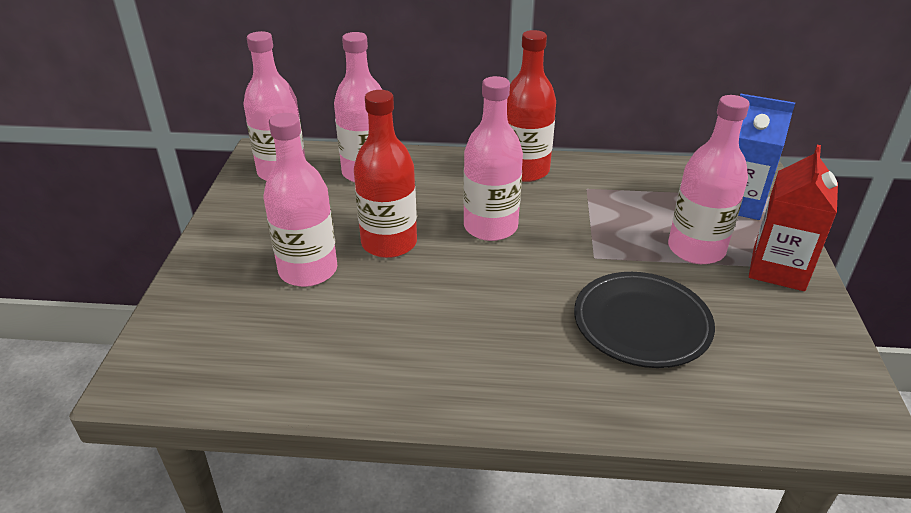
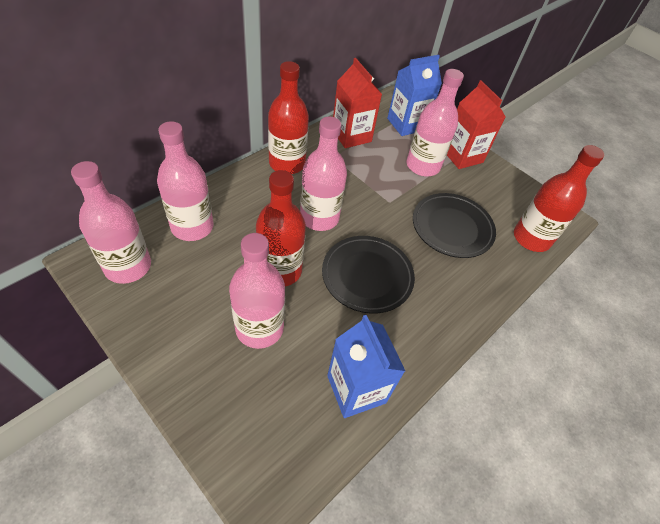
camera: 55 degrees left, 15 degrees up
none -> black plate [322,236,415,314]
none -> blue carton [327,315,405,418]
none -> red carton [333,58,382,148]
none -> red bottle [514,145,604,252]

